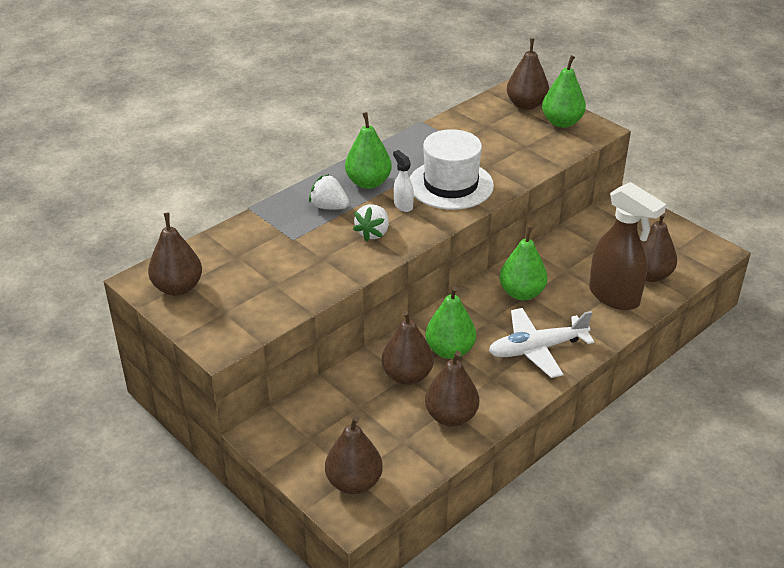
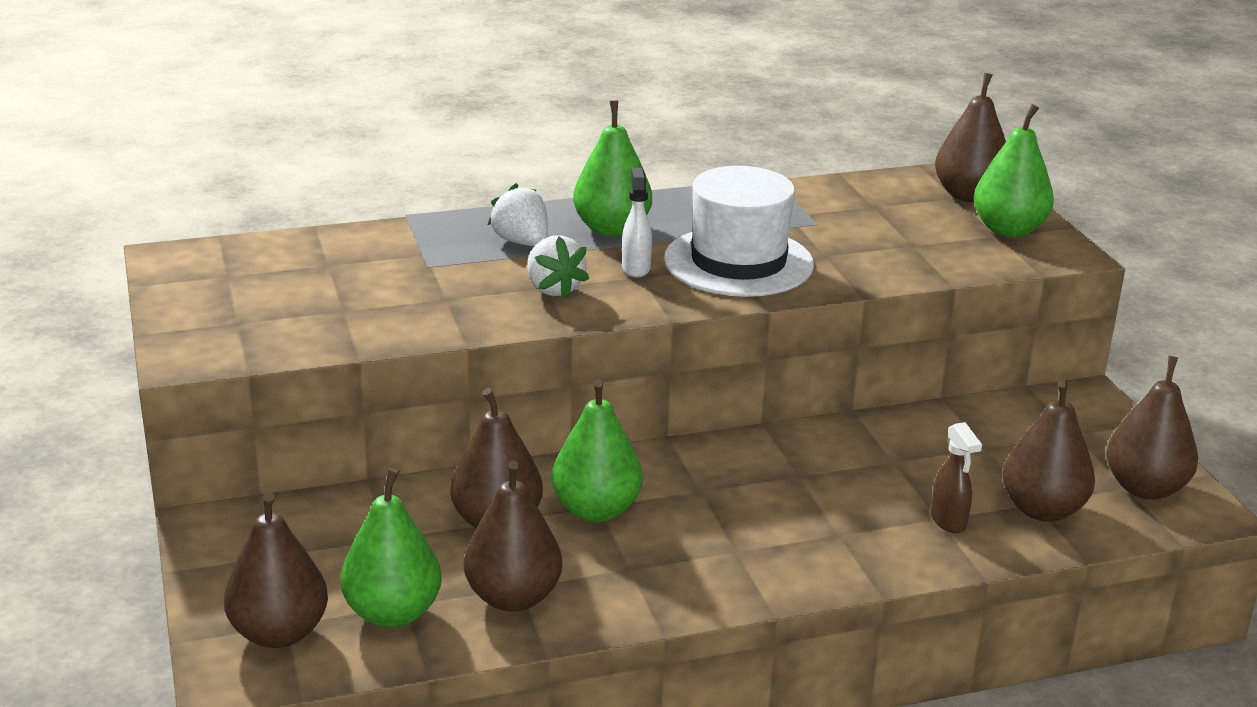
camera: 25 degrees right, 10 degrees down
brown pear [148,213,202,296] -> brown pear moved to [1106,356,1198,499]
white strawberry [353,204,389,241] -> white strawberry turned 75 degrees counterclockwise [527,235,589,300]
white plane [489,308,595,378] -> none
green pear [499,226,548,300] -> green pear moved to [340,468,442,628]
brown spray bottle [589,182,666,310] -> brown spray bottle [931,422,982,533], size x0.45

